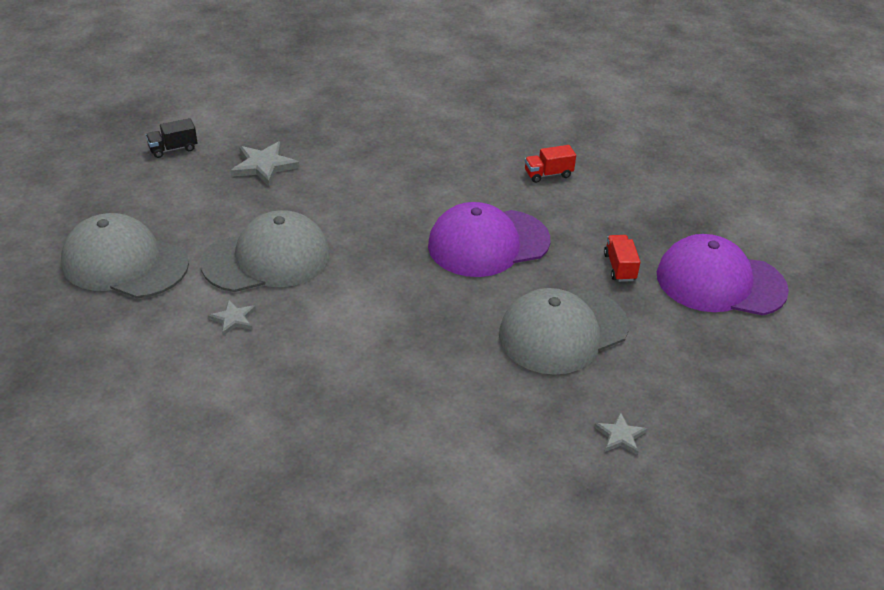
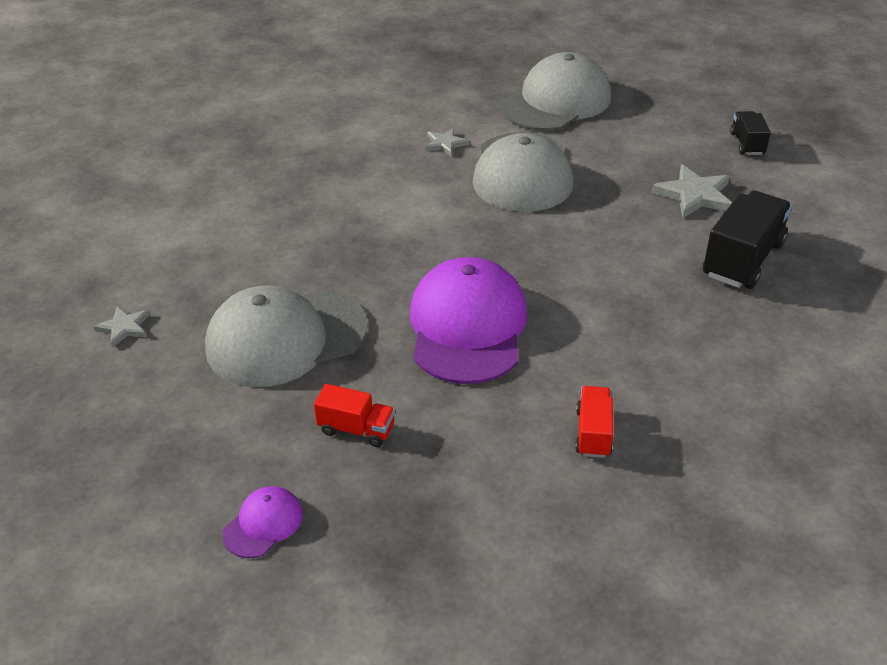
camera: 115 degrees right, 0 degrees up
grey cap [499,288,629,375] -> grey cap turned 105 degrees counterclockwise [205,285,368,387]
purple cap [657,234,789,316] -> purple cap [223,486,303,558], size x0.44
none -> black truck [703,191,792,289]

